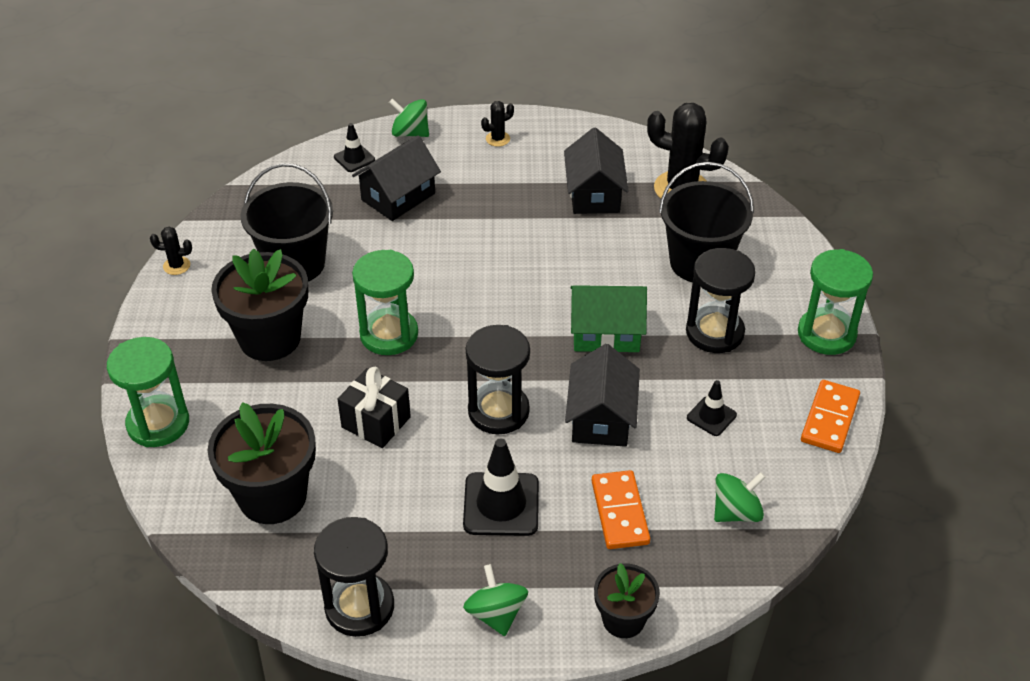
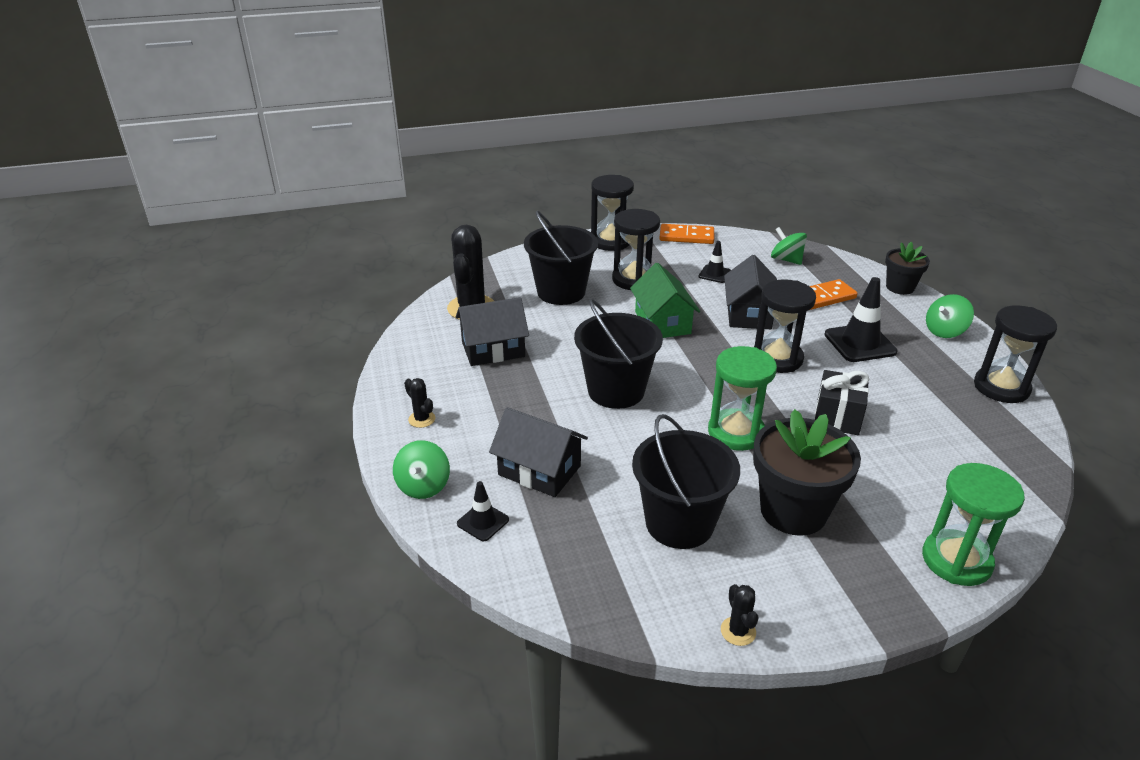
camera: 105 degrees left, 10 degrees down
black flower pot [208,402,316,524] -> none
black house [565,344,640,447] -> black house turned 75 degrees counterclockwise [724,255,777,329]
green hourglass [798,249,873,355] -> black hourglass [591,175,634,251]
none -> black bucket [574,299,663,409]

